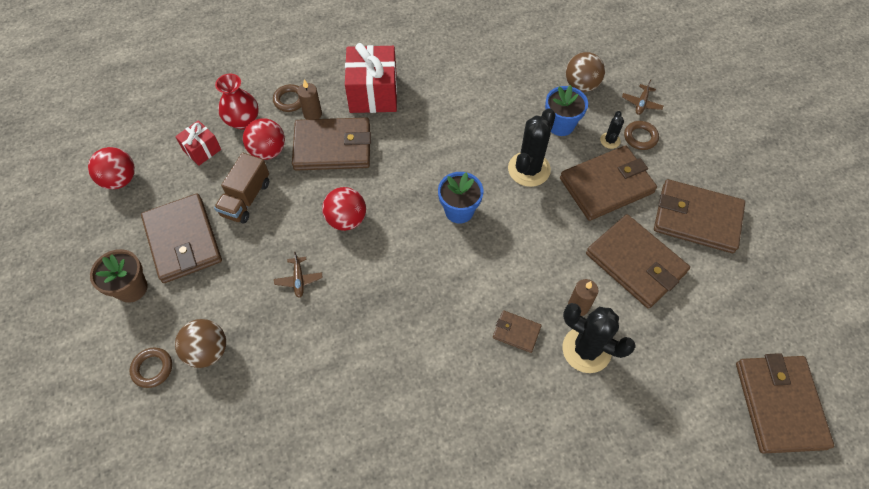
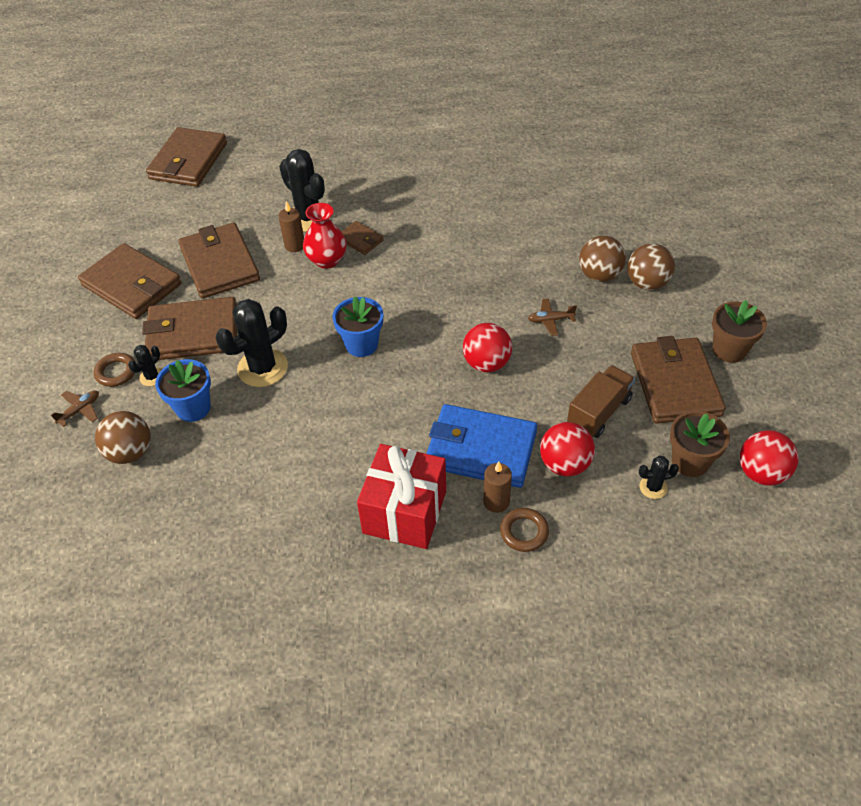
camera: 160 degrees left, 10 degrees down
brown ring [130,347,172,388] -> none
red gift [175,120,221,166] -> black cactus [639,456,679,499]
red vase [215,74,259,130] -> red vase moved to [303,203,347,269]
brown plane [274,252,323,298] -> brown plane turned 105 degrees counterclockwise [528,298,577,336]
brown wallet [292,117,371,171] -> blue wallet [426,404,537,488]
none -> brown ball [579,236,626,282]
none -> brown flower pot [670,411,730,477]

